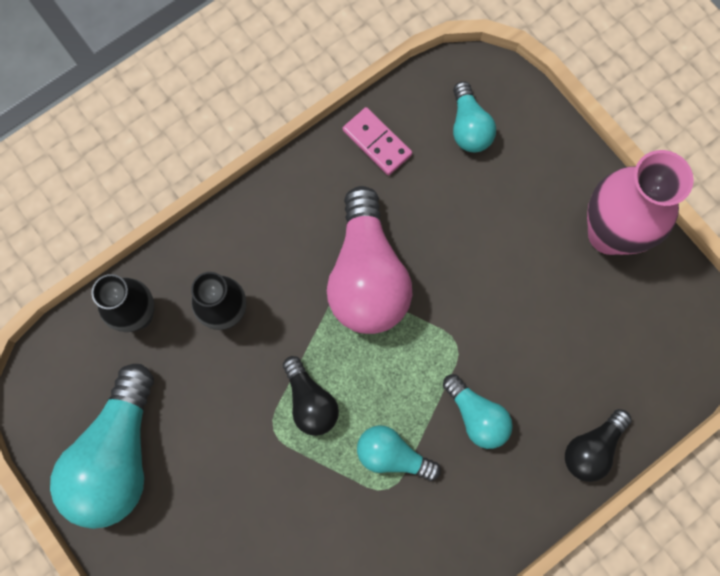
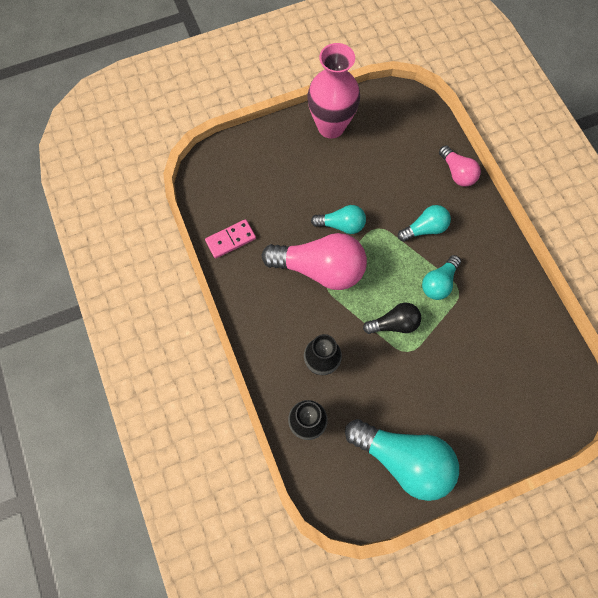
camera: 75 degrees left, 5 degrees down
turquoise light bulb [453,81,496,152] -> turquoise light bulb moved to [311,205,366,234]
black light bulb [565,409,632,482] -> pink light bulb [439,145,481,187]

